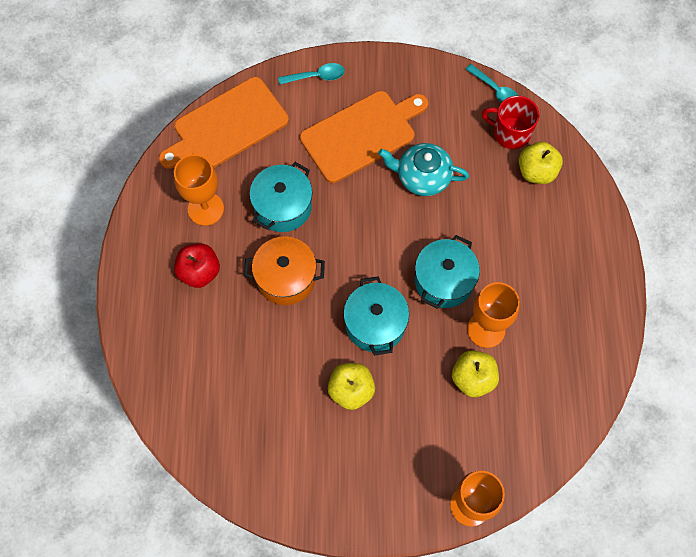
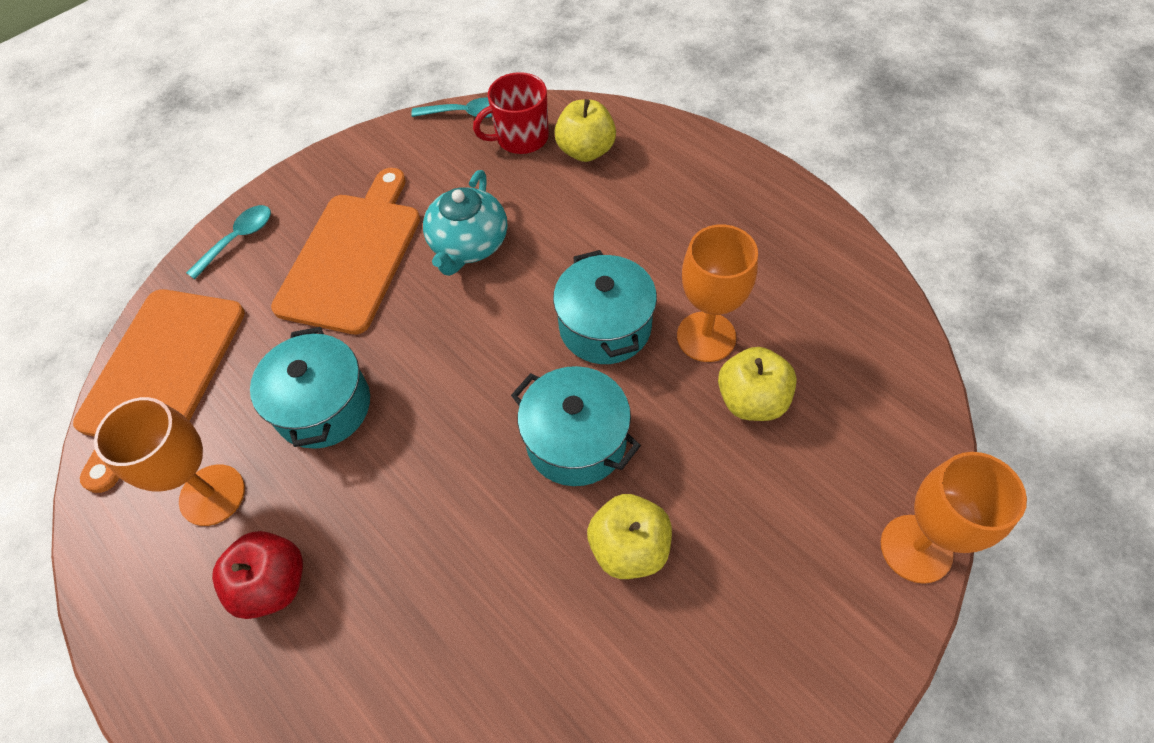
camera: 40 degrees left, 10 degrees down
orange pot [244,236,325,305] -> none
turquoise teapot [378,143,469,196] -> turquoise teapot turned 45 degrees counterclockwise [423,170,507,276]

